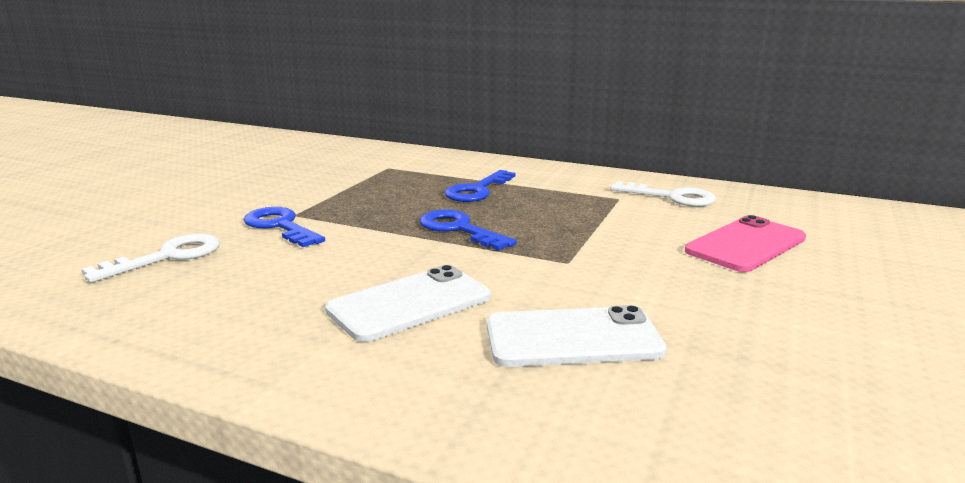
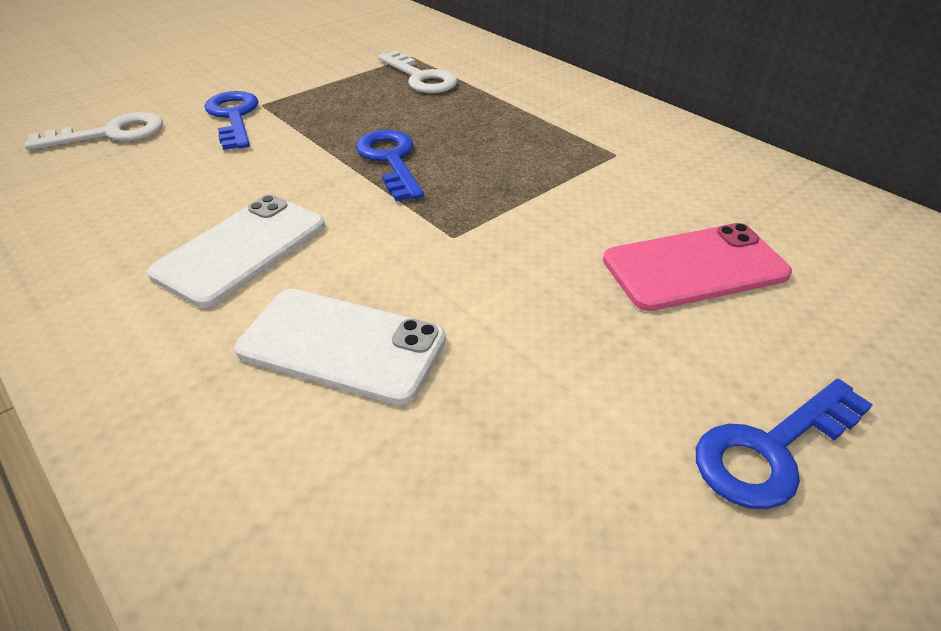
camera: 25 degrees right, 20 degrees up
white phone [325,265,491,342] -> white phone turned 45 degrees counterclockwise [148,195,325,308]
blue key [444,170,516,202] -> blue key moved to [696,379,873,509]
white key [610,181,716,207] -> white key moved to [378,51,457,93]

